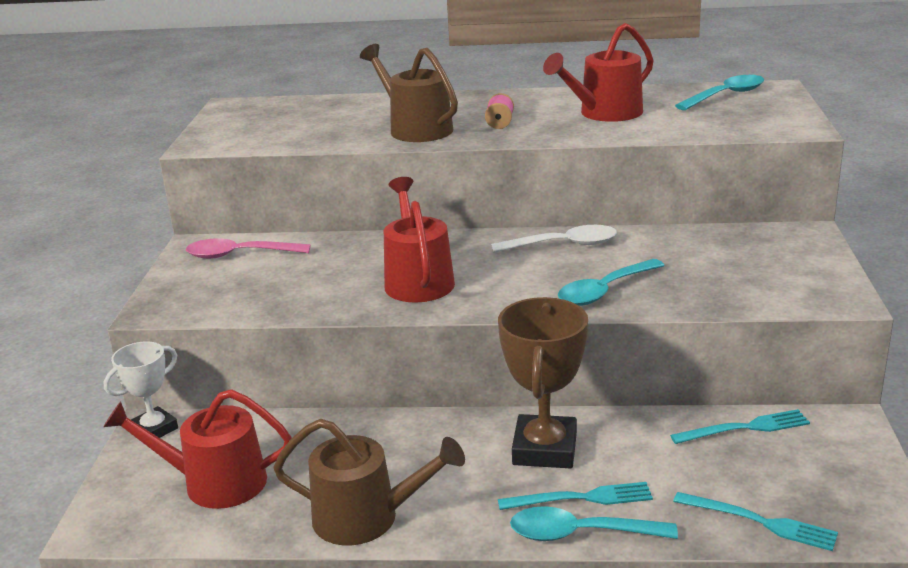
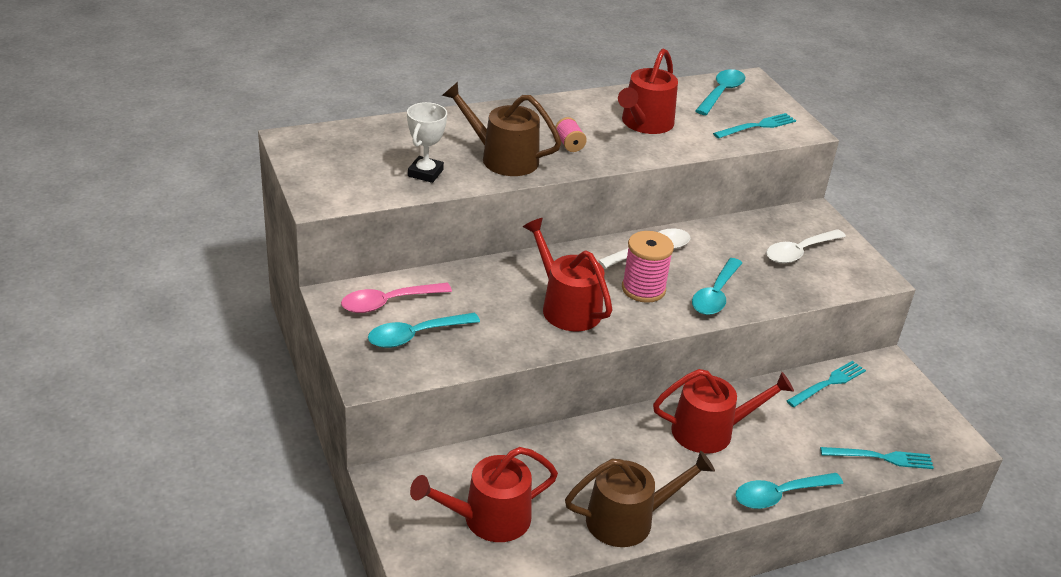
camera: 30 degrees left, 10 degrees up
white trophy [104,341,178,438] -> white trophy moved to [407,102,447,183]
brown trophy [498,297,588,468] -> red watering can [653,369,794,454]
turquoise fork [498,482,653,510] -> turquoise fork moved to [713,113,796,139]
none -> turquoise spoon [368,313,480,348]
none -> pink spool [622,231,674,303]
none -> white spoon [766,229,846,263]

